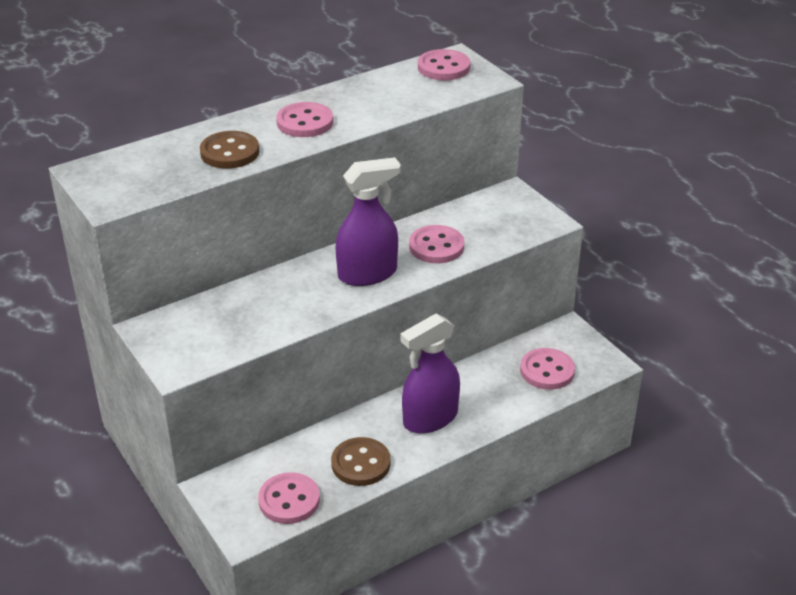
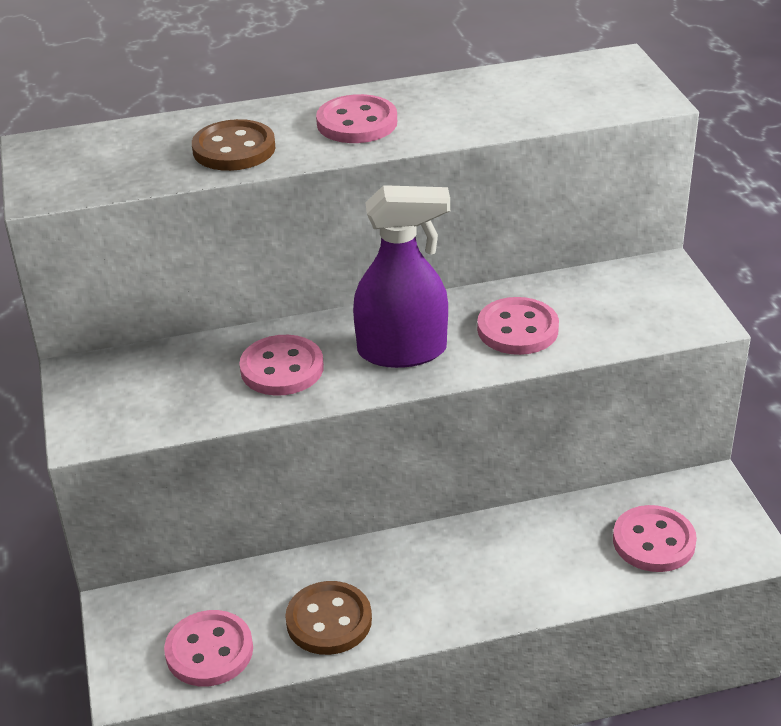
camera: 20 degrees right, 0 degrees up
purple spray bottle [400,314,460,434] -> none
pink button [418,49,470,80] -> pink button moved to [239,335,324,396]

